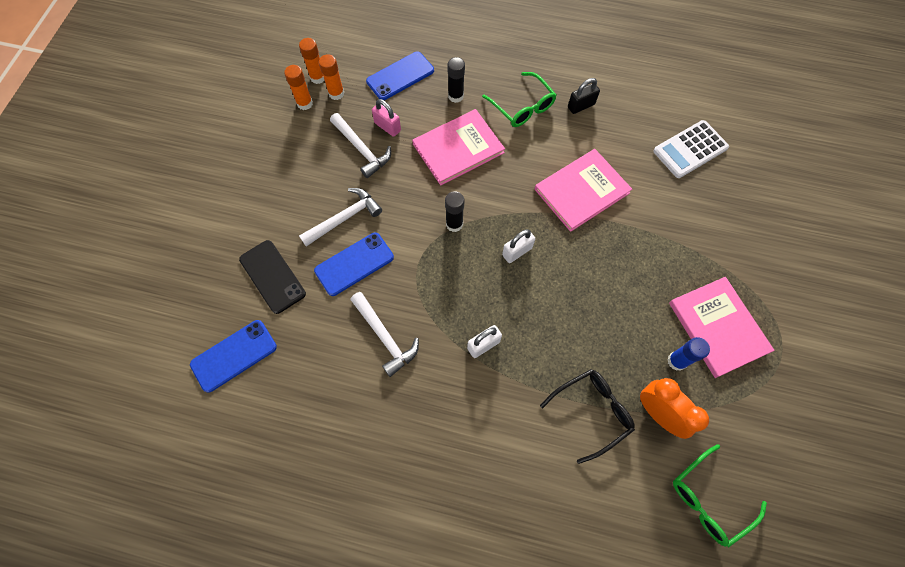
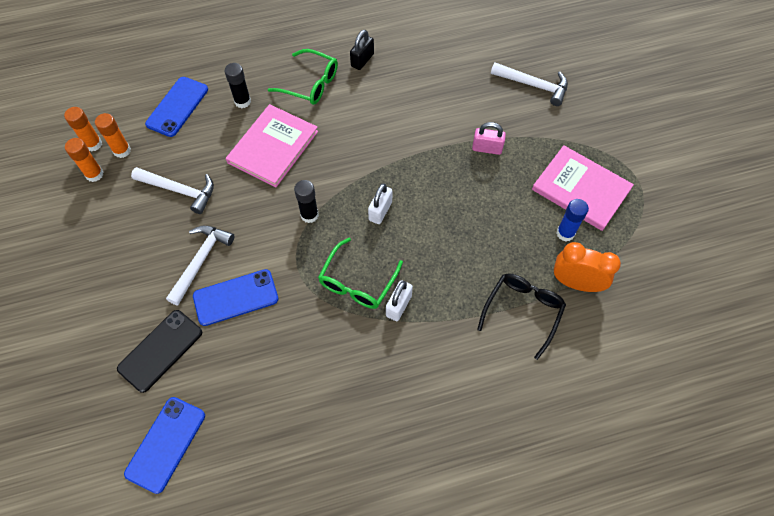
camera: 30 degrees left, 5 degrees down
black phone [239,240,306,314] -> black phone turned 75 degrees counterclockwise [117,310,202,393]
blue phone [314,233,394,296] -> blue phone turned 45 degrees clockwise [193,269,279,326]
white hammer [350,292,419,377] -> white hammer moved to [491,62,568,106]
pink padlock [372,99,401,137] -> pink padlock moved to [472,122,506,155]
pink book [534,149,632,232] -> none
white calculator [653,120,729,178] -> none
green glasses [673,444,767,547] -> green glasses moved to [318,238,403,309]

